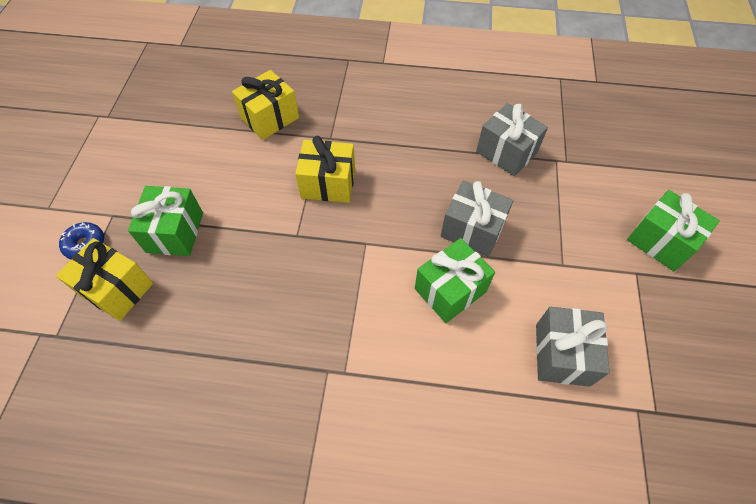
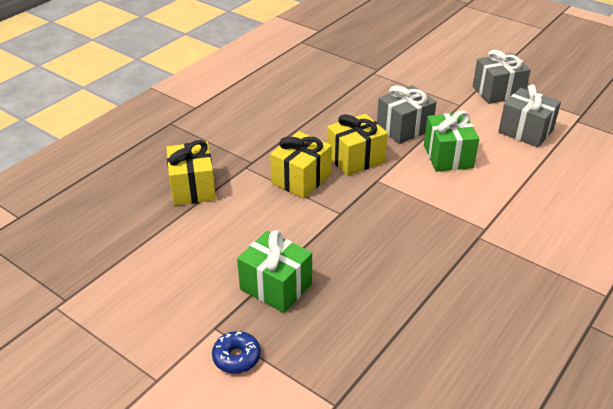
camera: 60 degrees left, 20 degrees down
yellow gift [56,238,153,321] -> yellow gift moved to [327,114,388,176]
grey gift [476,103,548,176] -> grey gift moved to [473,50,531,104]
green gift [627,190,720,271] -> none

